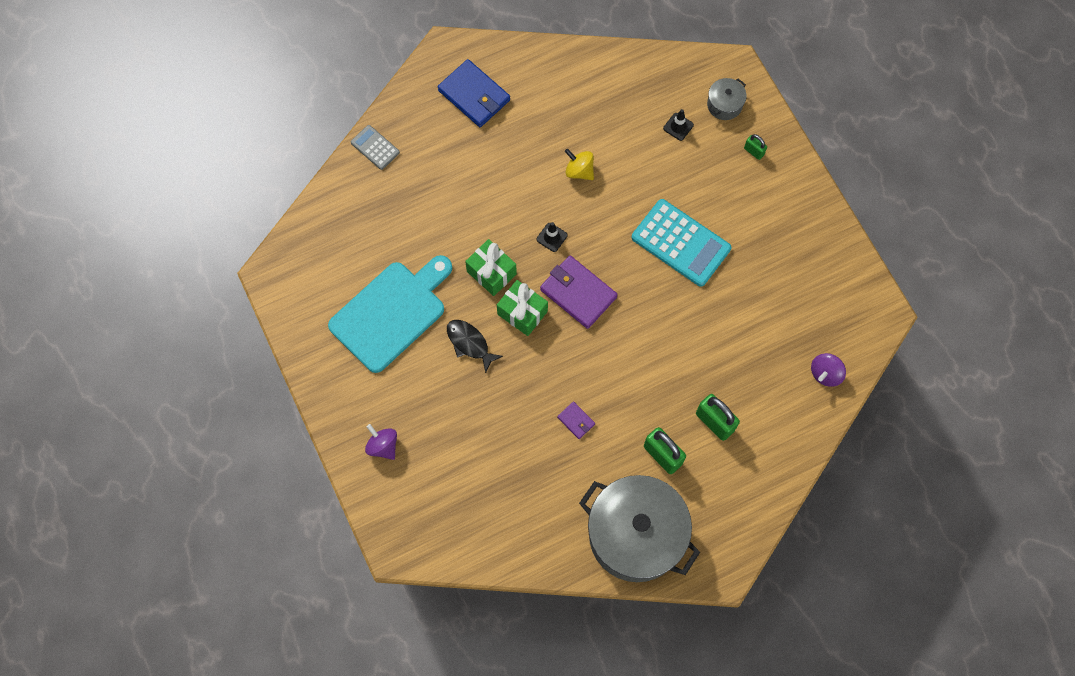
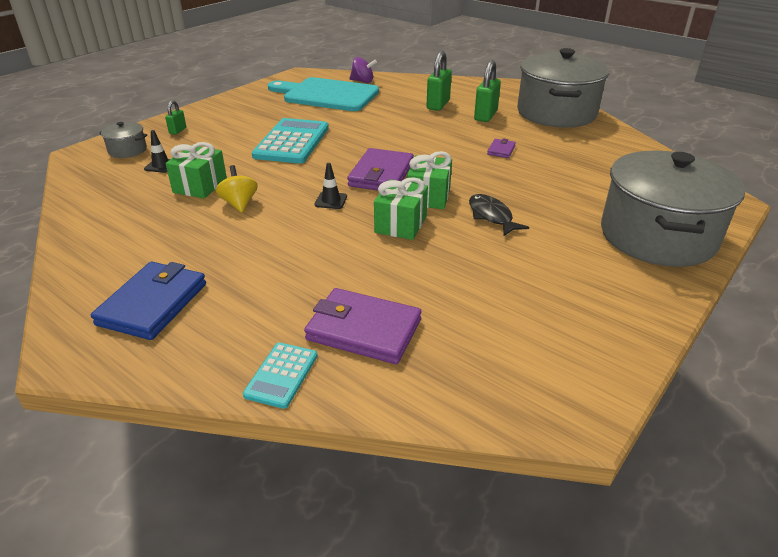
camera: 115 degrees left, 35 degrees down
turquoise cutting board [328,255,452,373] -> turquoise cutting board moved to [268,77,379,111]
grey calculator [351,125,400,170] -> turquoise calculator [243,342,317,409]
purple spinning top [365,424,397,460] -> grey pot [601,150,745,267]
black fish [447,320,503,373] -> black fish turned 135 degrees clockwise [469,194,529,236]
yellow spinning top [565,149,594,180] -> yellow spinning top turned 150 degrees clockwise [216,165,258,213]
none -> green gift [165,142,227,198]
none -> purple wallet [304,288,422,364]

